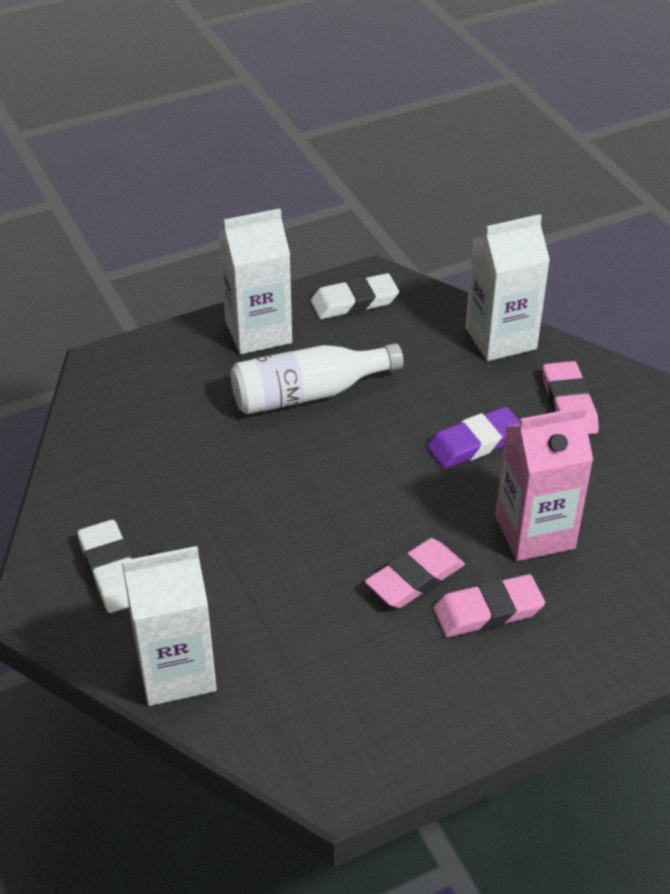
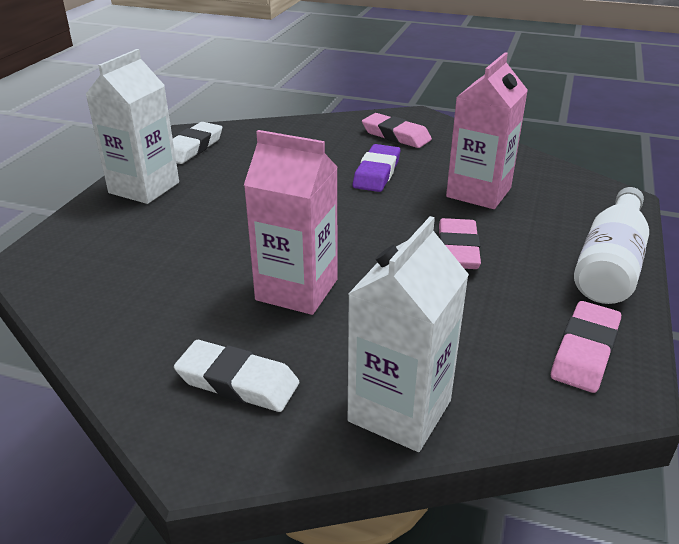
camera: 45 degrees left, 10 degrees down
white bottle [231,343,404,414] -> white bottle moved to [574,187,649,304]
pink eraser [433,574,545,637] -> pink eraser moved to [551,301,621,393]
white carton [465,214,550,361] -> none
none -> pink carton [244,130,338,315]

